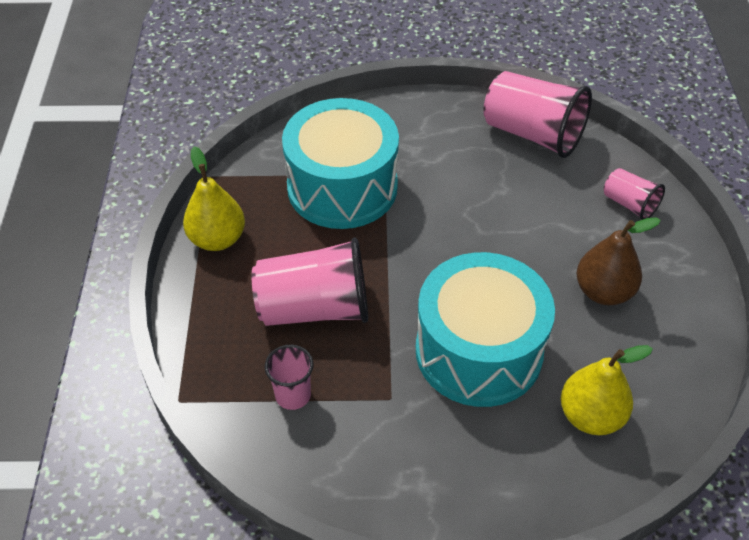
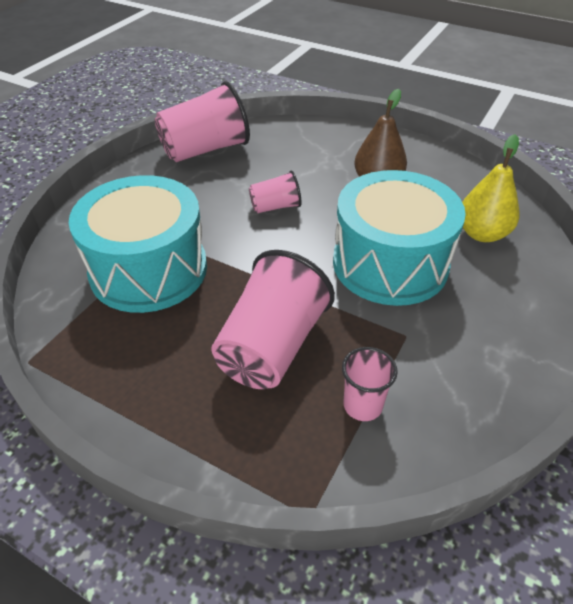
camera: 60 degrees left, 5 degrees down
yellow pear [183,146,245,251] -> none
pink cup [604,168,665,220] -> pink cup moved to [249,170,302,213]

